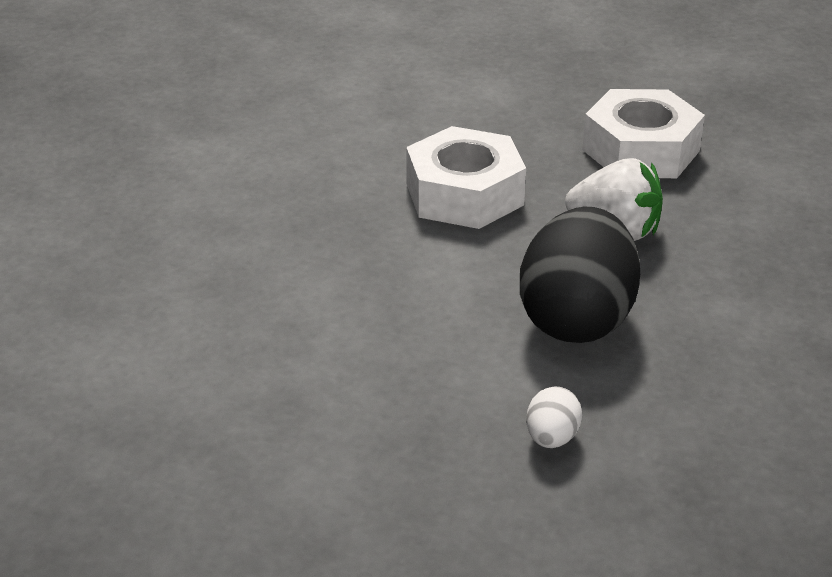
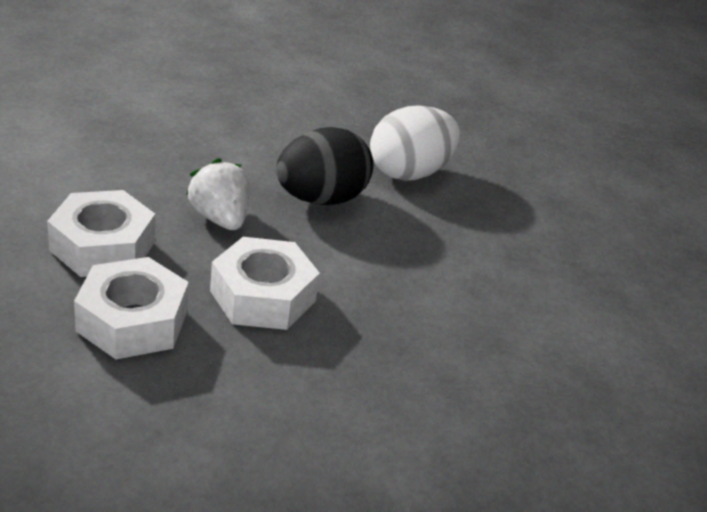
camera: 145 degrees left, 0 degrees up
white egg [526,386,582,448] -> white egg [370,105,460,181], size x2.37
none -> white nut [74,257,189,359]

